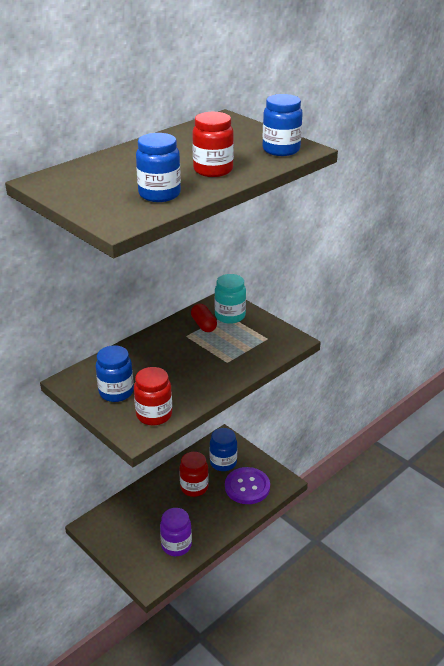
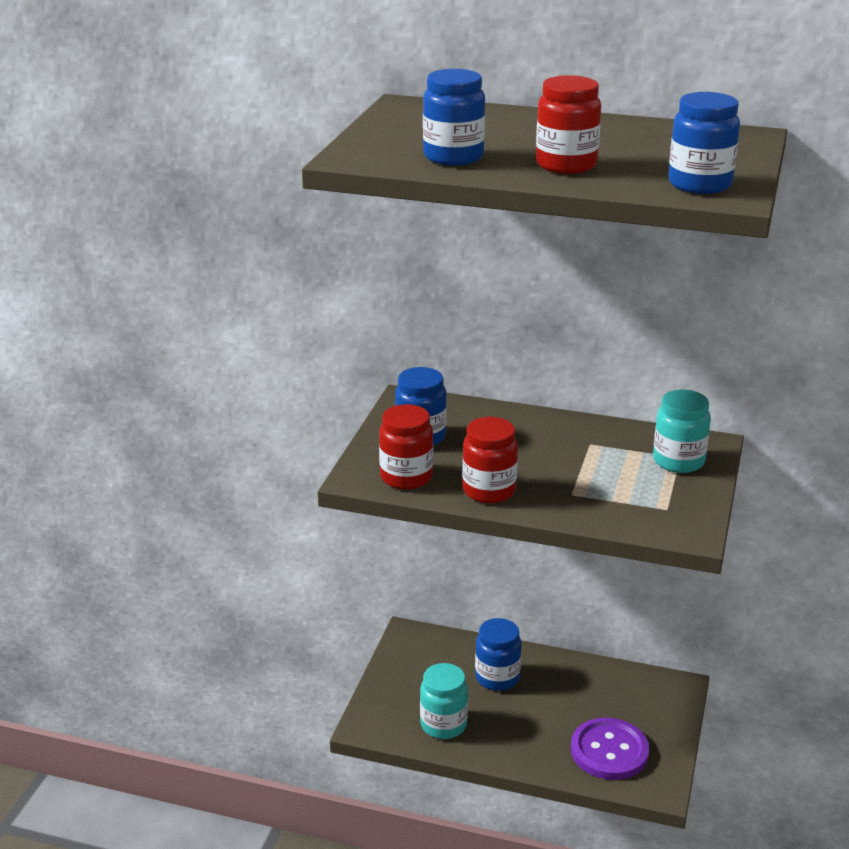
camera: 60 degrees right, 5 degrees down
purple jar [160,508,192,556] -> turquoise jar [420,663,468,739]
red jar [179,452,209,497] -> red jar moved to [462,417,518,503]
red capsule [191,304,217,332] -> none
blue jar [210,428,237,471] -> blue jar moved to [475,618,522,691]

